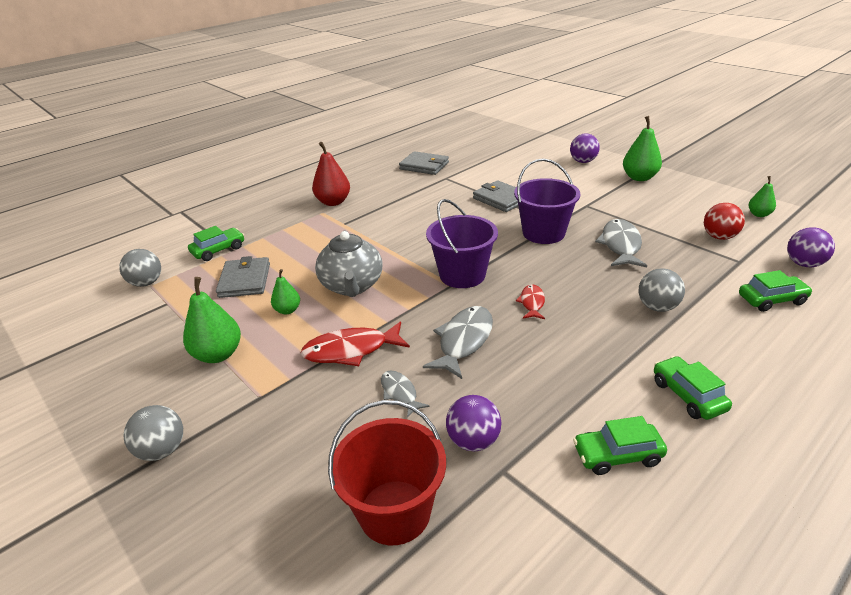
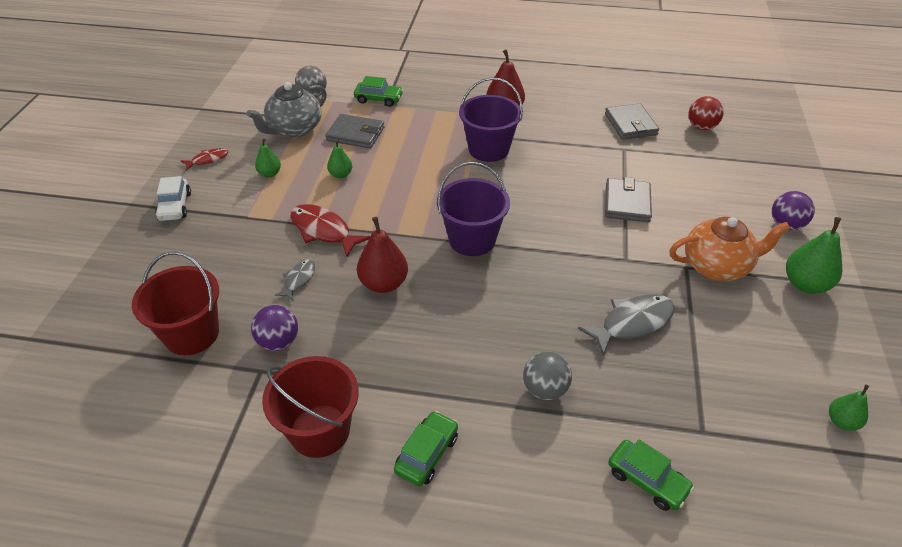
camera: 50 degrees right, 10 degrees up
grey ball [124,405,183,461] -> white car [155,176,191,221]
green pear [183,277,241,363] -> green pear [255,138,281,177], size x0.58
grey wallet [216,256,270,298] -> grey wallet turned 60 degrees clockwise [325,114,384,149]
grey teapot [315,230,382,297] -> grey teapot moved to [247,82,327,138]
grey fish [423,306,493,379] -> red pear [357,217,408,293]
purple bucket [514,158,580,244] -> purple bucket moved to [459,77,523,162]
red fish [516,284,545,319] -> red fish moved to [181,148,228,170]
green car [573,416,667,475] -> red bucket [262,356,359,458]
red ball [704,203,745,240] -> red ball moved to [688,96,724,130]
purple ball [787,227,835,267] -> none
none -> orange teapot [669,217,791,281]

